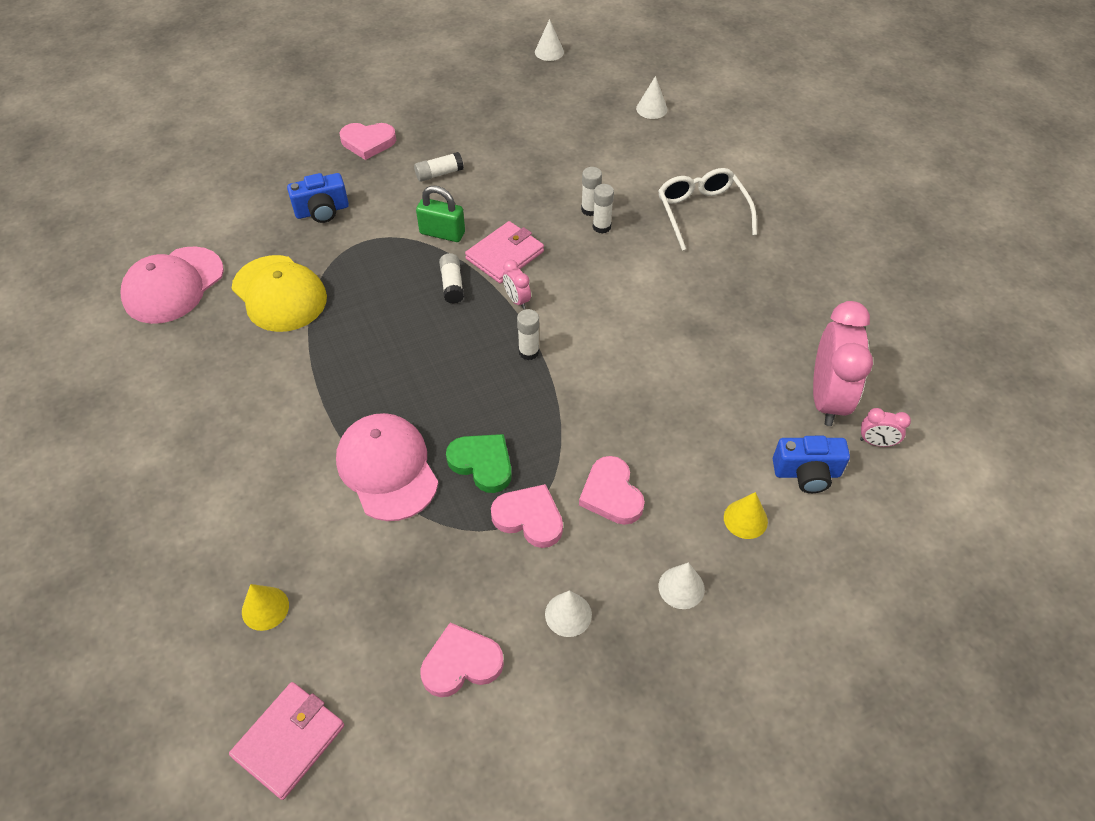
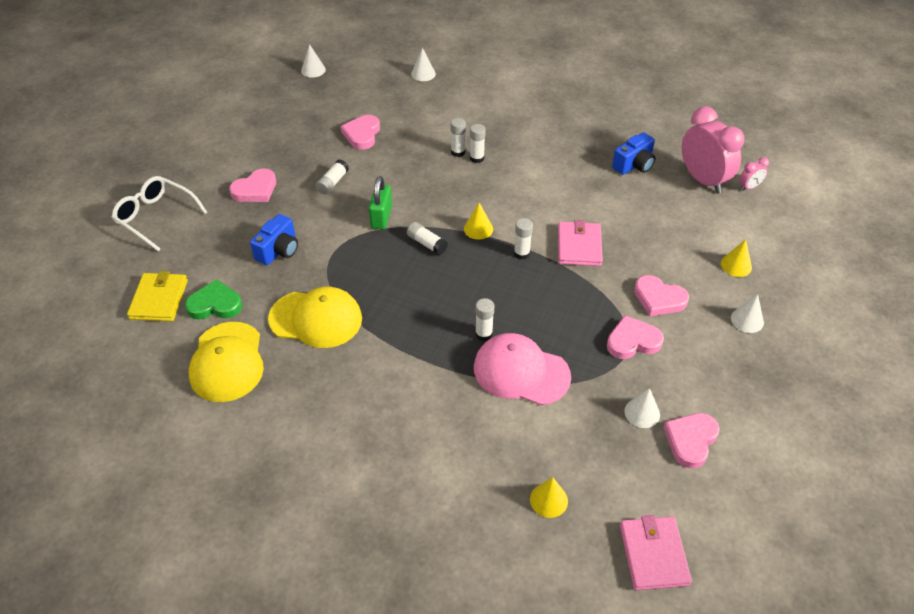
camera: 40 degrees left, 5 degrees down
pink cap [120,246,224,324] -> yellow cap [189,322,264,402]
green padlock [416,186,465,242] -> green padlock turned 60 degrees counterclockwise [369,176,392,230]
green heart [446,434,512,493] -> green heart moved to [185,279,242,320]
pink wallet [465,221,544,283] -> pink wallet moved to [558,220,603,266]
pink clock [503,260,531,309] -> yellow cone [464,203,493,240]
white cone [545,590,592,637] -> white cone moved to [624,388,660,428]
white glasses [658,168,757,251] -> white glasses moved to [111,176,207,251]
blue camera [773,436,850,493] -> blue camera moved to [612,132,656,175]
none -> yellow wallet [127,271,188,321]
none -> pink heart [341,115,380,150]
none -> white glue stick [475,298,494,341]

